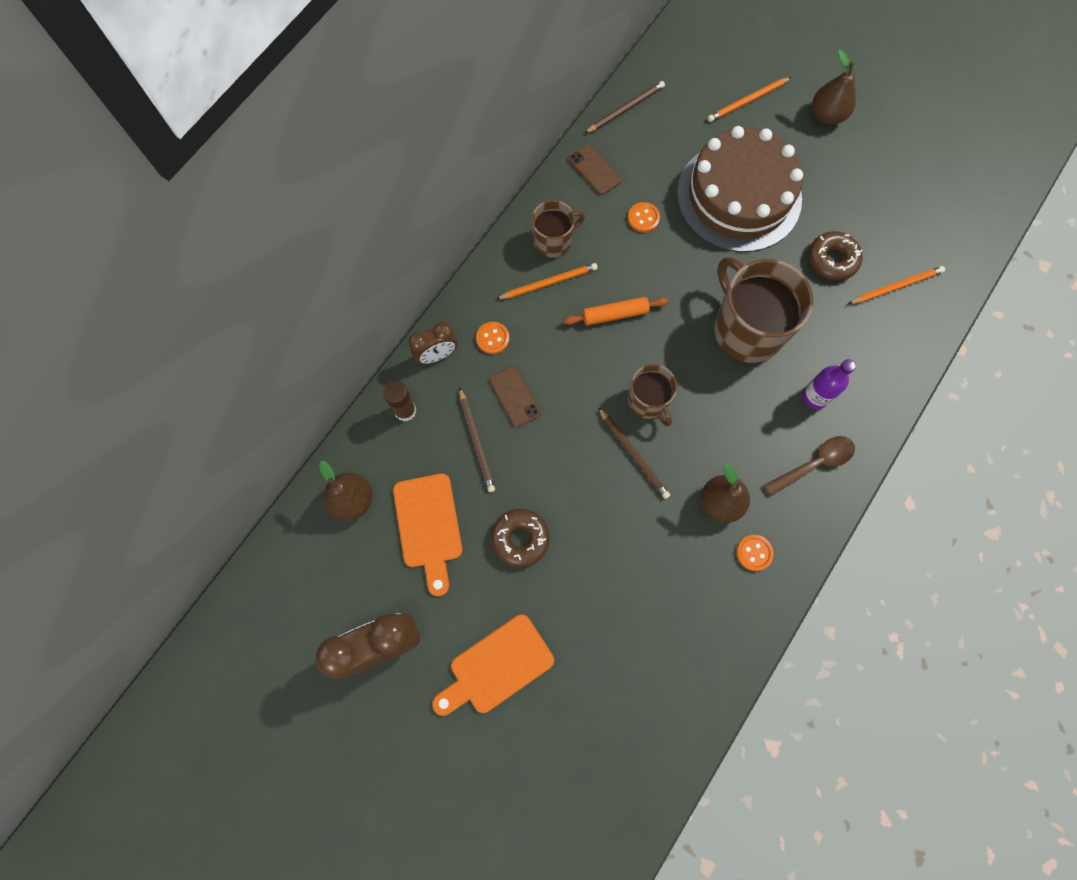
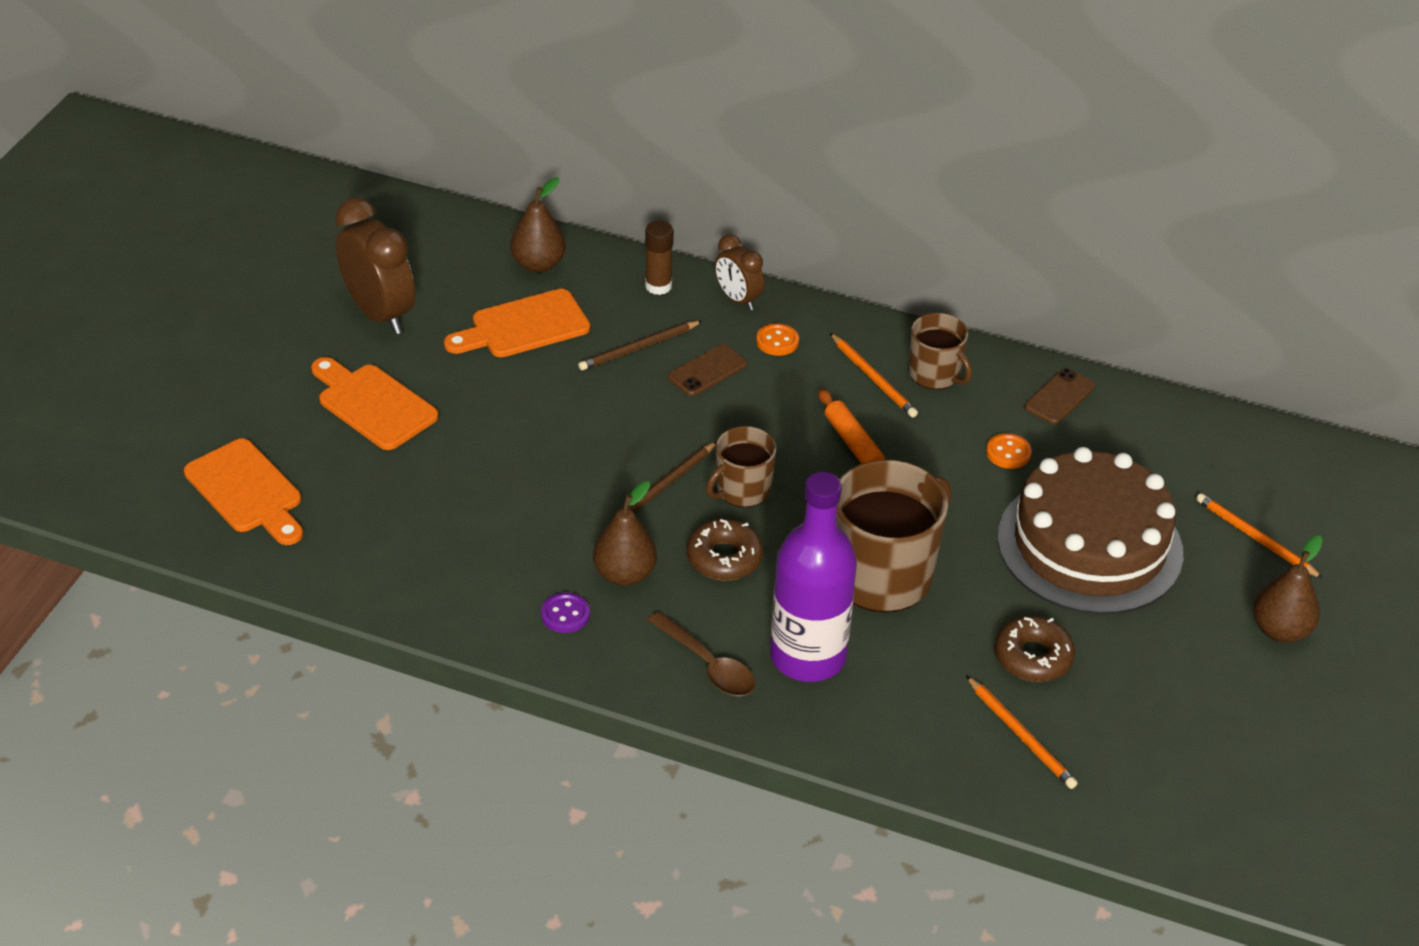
camera: 75 degrees right, 30 degrees down
brown donut [491,509,550,567] -> brown donut moved to [686,519,763,580]
brown pencil [584,81,665,134] -> none
orange button [736,535,774,571] -> purple button [541,593,590,633]
purple bottle [802,359,856,409] -> purple bottle [770,472,857,682], size x1.92
none -> orange cutting board [184,438,303,545]

